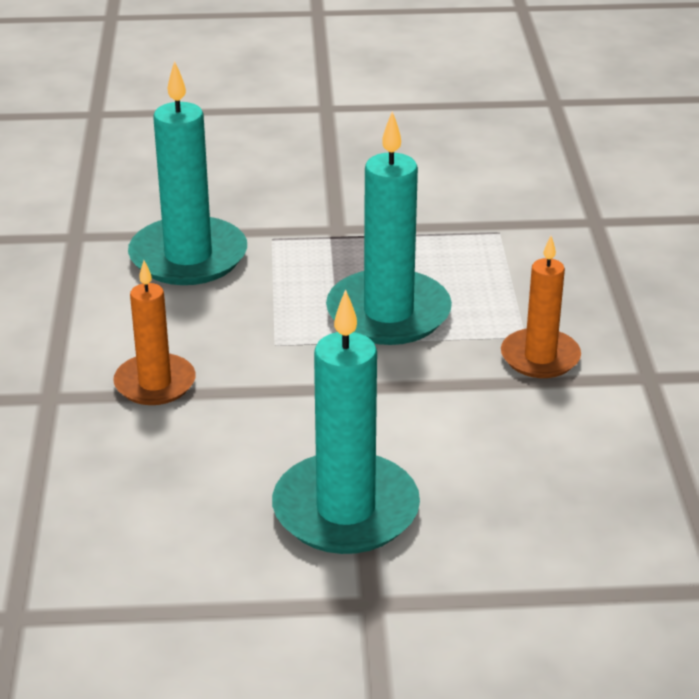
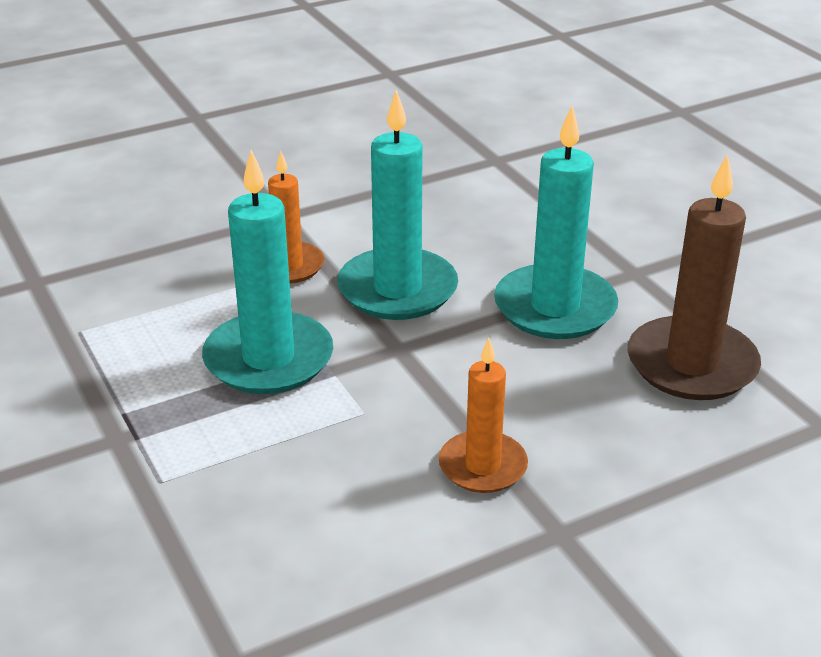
camera: 115 degrees left, 0 degrees up
turquoise candle [128,61,247,285] -> turquoise candle moved to [337,90,458,320]
none -> brown candle [628,155,761,400]

